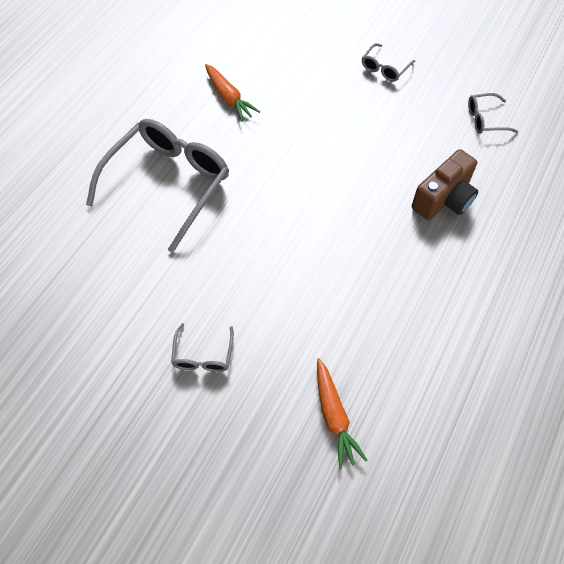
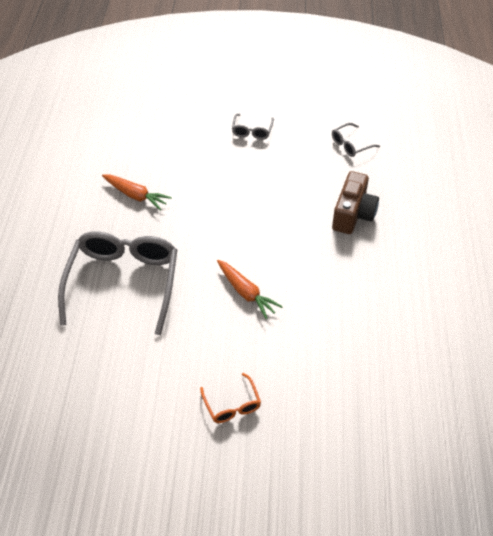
camera: 25 degrees left, 10 degrees down
grey glasses [171,323,234,372] -> orange glasses [200,373,261,423]
orange carrot [317,358,367,469] -> orange carrot moved to [217,260,283,319]

